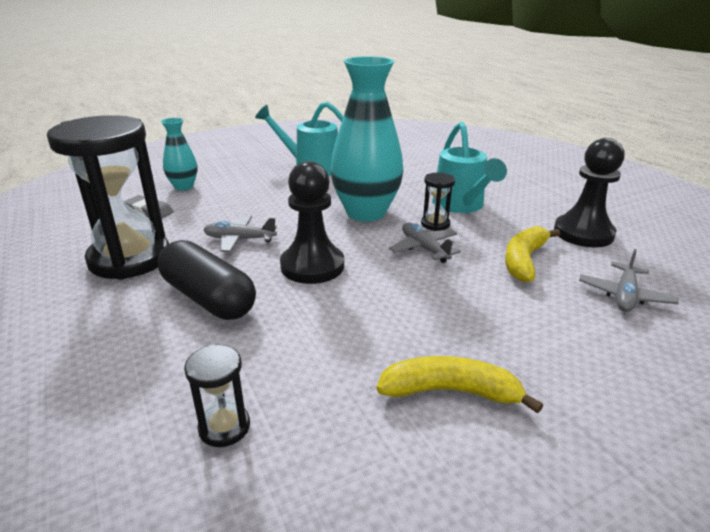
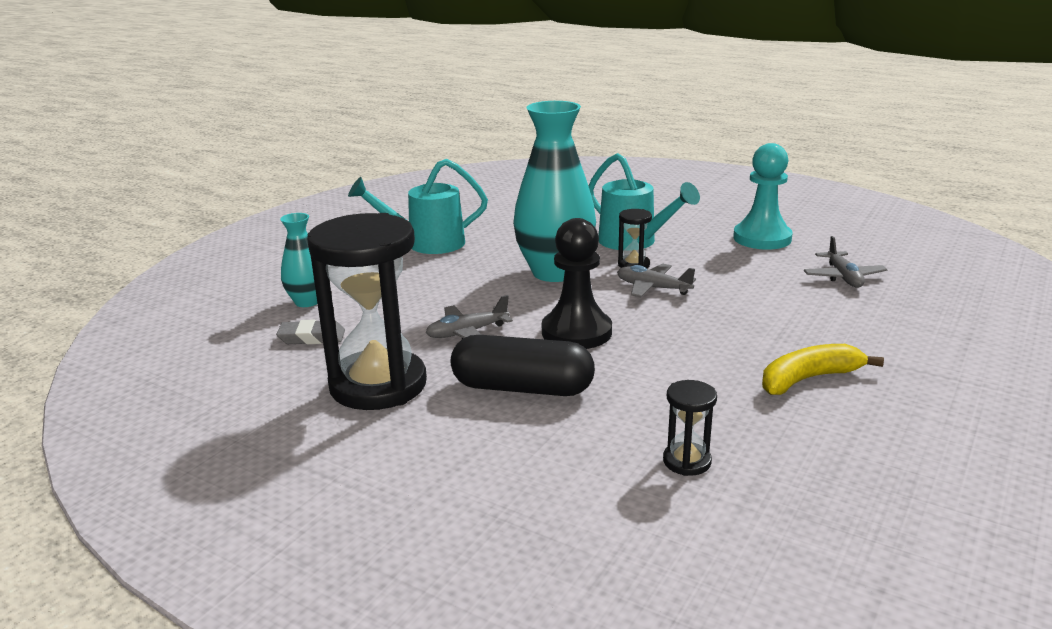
camera: 30 degrees left, 5 degrees down
yellow banana [505,226,560,282] -> none
black pawn [554,138,624,247] -> turquoise pawn [733,143,793,250]

